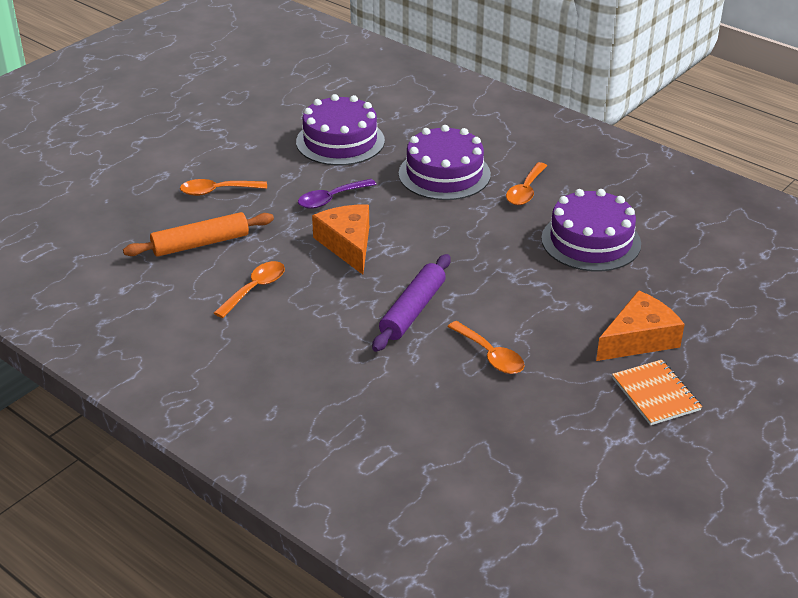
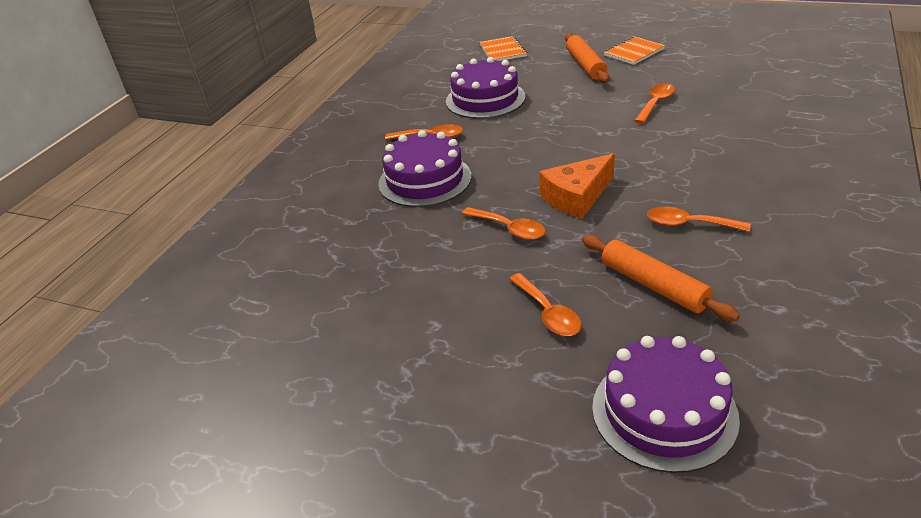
camera: 105 degrees left, 0 degrees up
purple cake [296,94,385,166] -> purple cake moved to [592,336,740,473]
purple spoon [298,179,377,209] -> orange spoon [462,207,546,240]
purple rolling pin [372,254,451,352] -> none
orange cheese [596,290,685,361] -> orange rolling pin [565,33,610,83]
none -> orange notebook [480,36,527,61]

